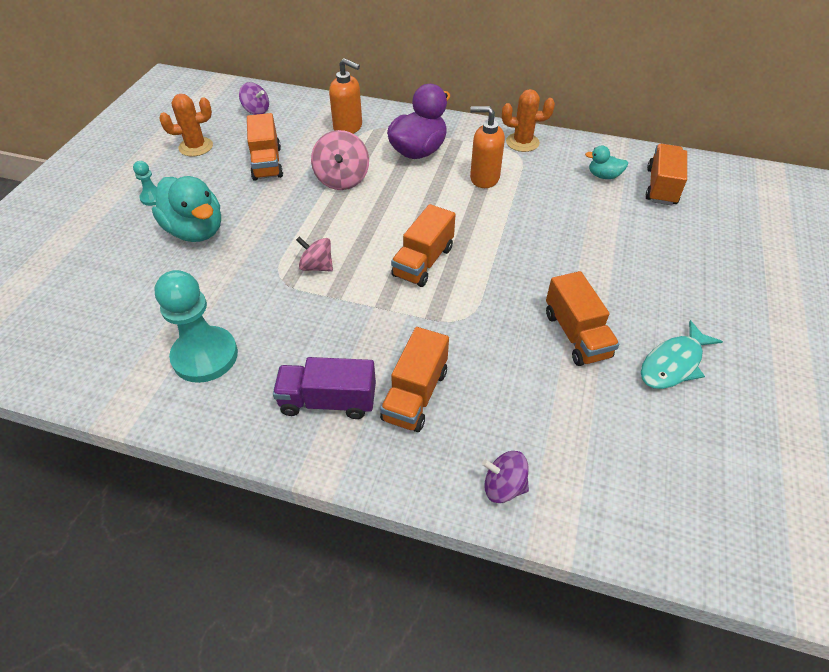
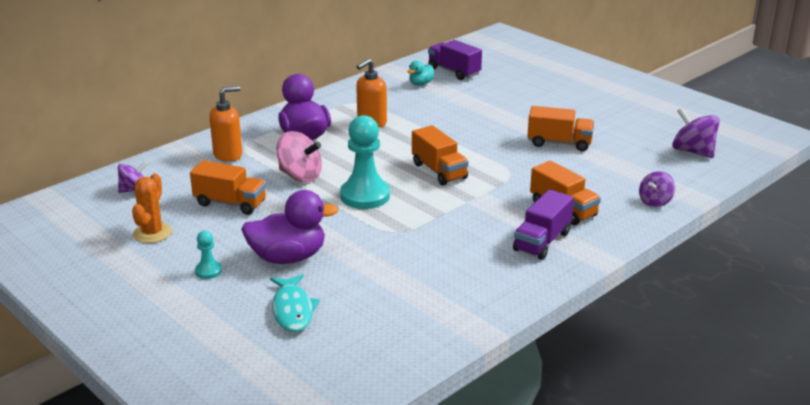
camera: 60 degrees left, 20 degrees down
turquoise duck [152,176,221,242] -> purple duck [241,190,339,264]
turquoise pawn [154,270,238,383] -> turquoise pawn moved to [340,115,390,209]
pink spinning top [296,236,333,272] -> none
orange cactus [502,89,555,152] -> none
turquoise fish [641,320,723,389] -> turquoise fish moved to [270,274,320,332]
orange truck [646,144,687,205] -> purple truck [428,40,482,80]
none -> purple spinning top [672,107,720,158]

